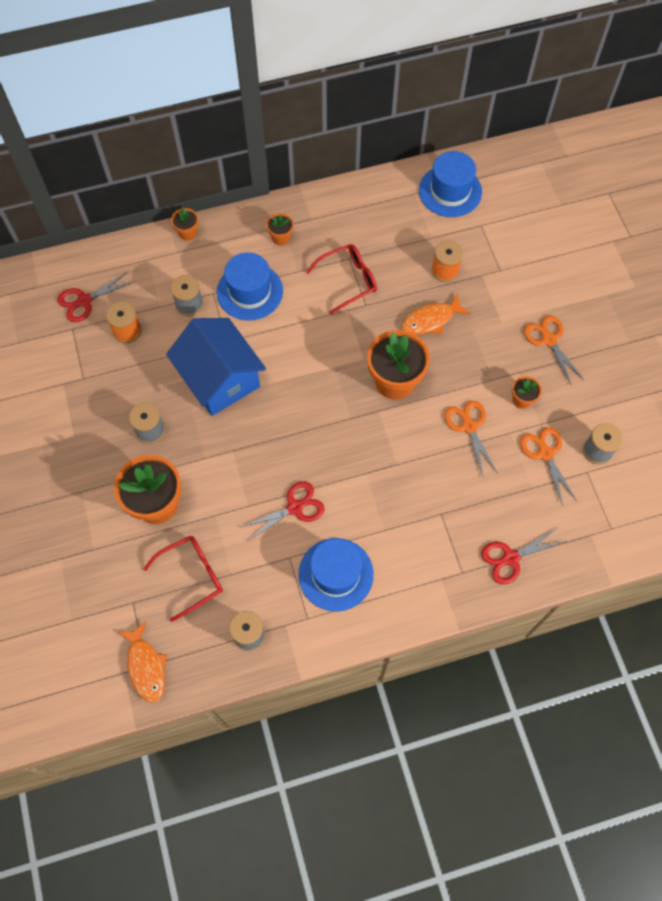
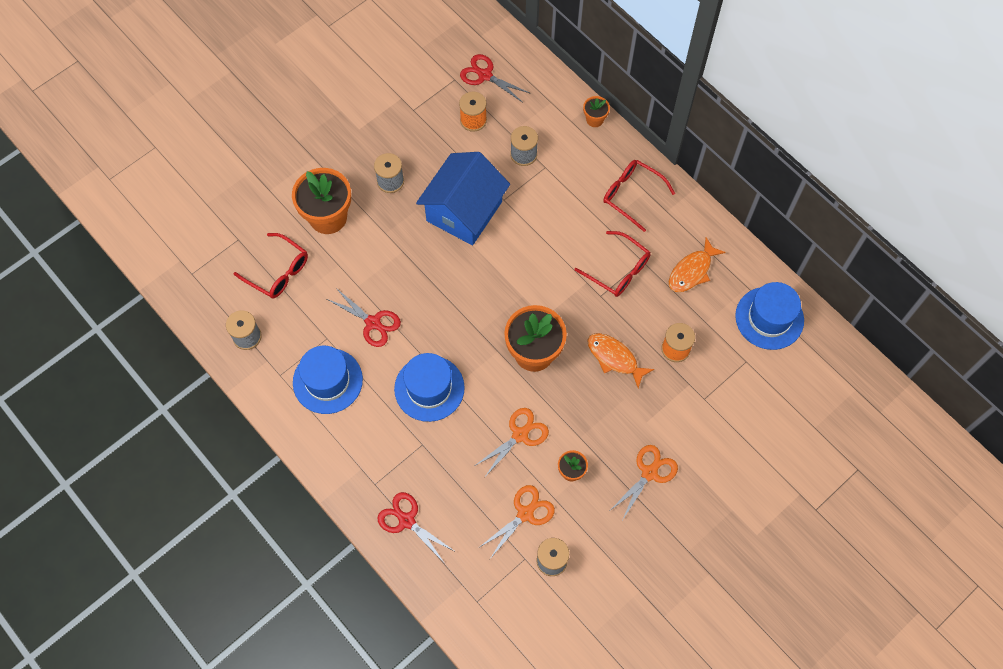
camera: 65 degrees right, 0 degrees up
orange fish [118,621,167,703] -> orange fish moved to [669,238,726,292]
blue hat [217,252,283,321] -> blue hat moved to [394,353,465,422]
orange flower pot [266,213,293,246] -> red glasses [603,160,675,232]

